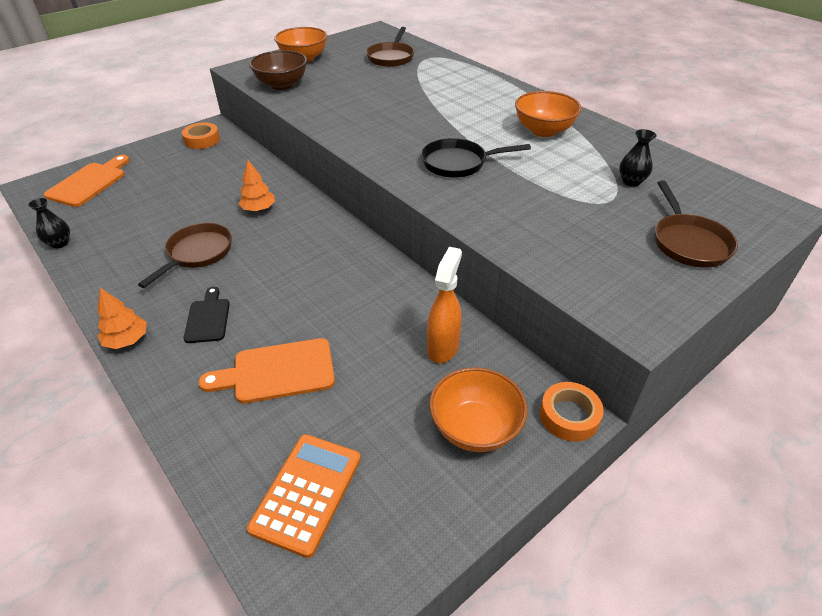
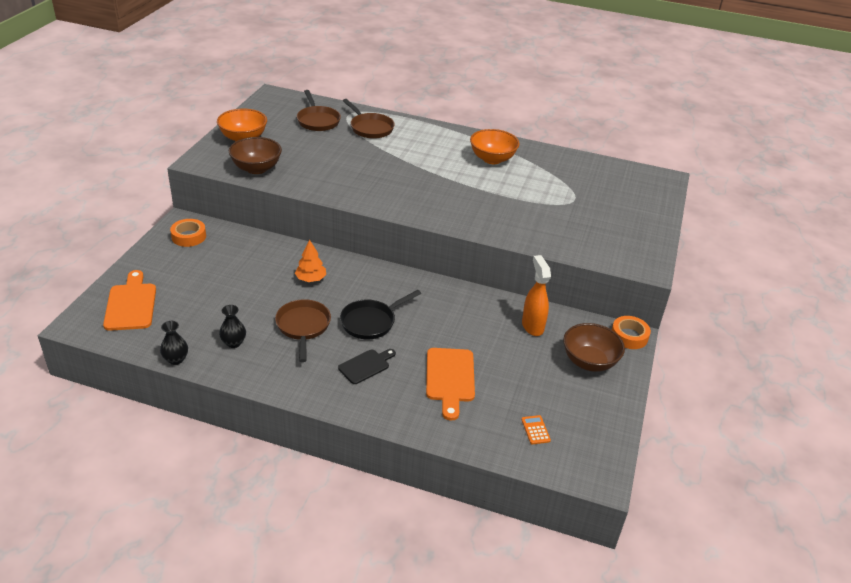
camera: 35 degrees left, 5 degrees down
orange tree [97,288,147,349] -> none
black cutting board [184,287,230,343] -> black cutting board turned 90 degrees clockwise [338,349,396,384]
orange cutting board [198,338,335,404] -> orange cutting board turned 45 degrees counterclockwise [426,348,475,420]
orange calculator [247,434,361,558] -> orange calculator [521,415,551,444], size x0.46
black pan [421,138,531,178] -> black pan moved to [340,290,421,339]
orange bowl [430,367,528,452] -> brown bowl [563,323,625,372]
black vase [619,129,656,187] -> black vase moved to [219,305,246,348]
brown pan [655,180,738,268] -> brown pan moved to [343,99,395,139]

